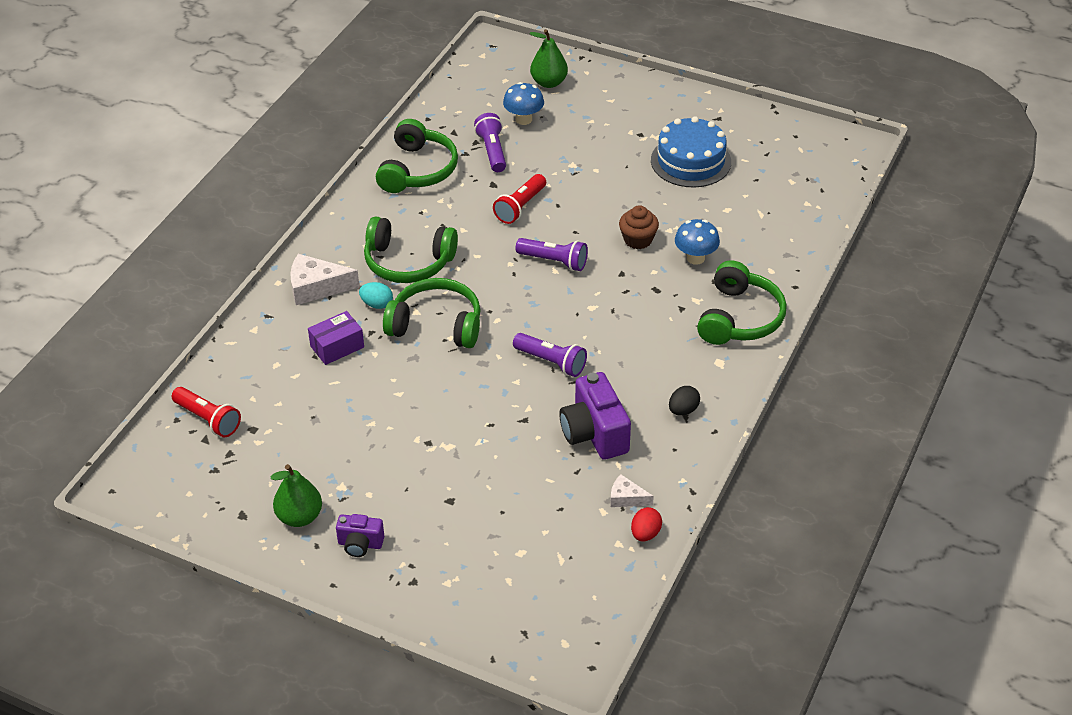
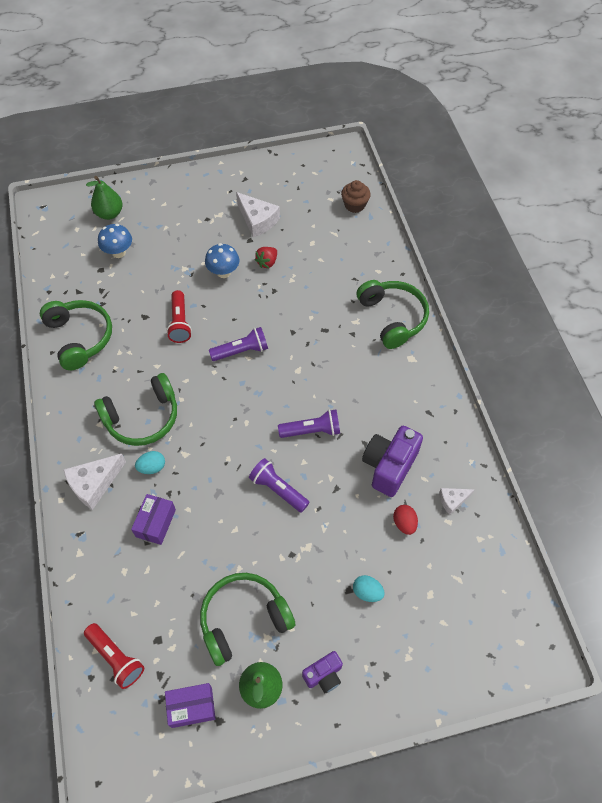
camera: 40 degrees left, 15 degrees up
red flashlight [172,387,241,437] -> red flashlight turned 45 degrees clockwise [84,623,144,689]
green headphones [383,278,481,348] -> green headphones moved to [200,573,295,666]
purple flashlight [474,113,506,172] -> purple flashlight moved to [249,458,310,513]
purple camera [559,372,631,460] -> purple camera turned 90 degrees clockwise [362,426,423,497]
brown cupcake [619,205,659,249] -> brown cupcake moved to [341,180,371,213]
red egg [631,507,662,541] -> red egg moved to [393,505,418,535]
blue cake [651,116,731,187] -> white cheese [236,192,280,237]
black egg [669,386,700,416] -> none
blue mushroom [675,219,720,265] -> blue mushroom moved to [205,243,239,278]
none -> purple box [165,683,216,728]
none -> red strawberry [255,247,277,268]
none -> turquoise egg [353,575,385,602]

